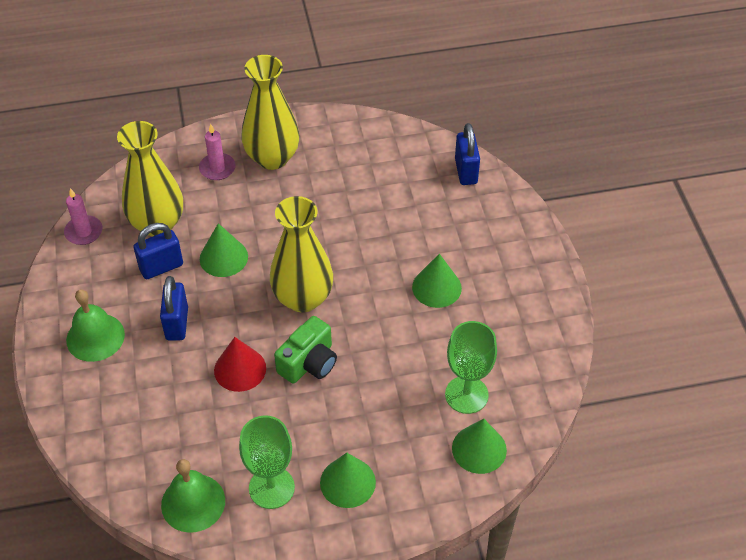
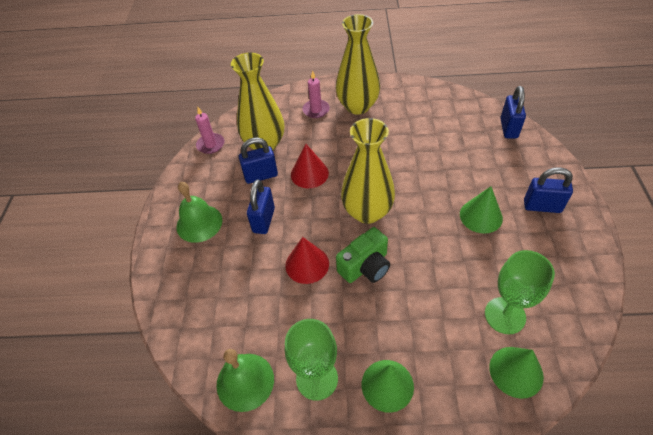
camera: 15 degrees right, 0 degrees up
green cone [200,223,248,277] -> red cone [291,144,329,188]
none -> blue padlock [524,167,573,213]

